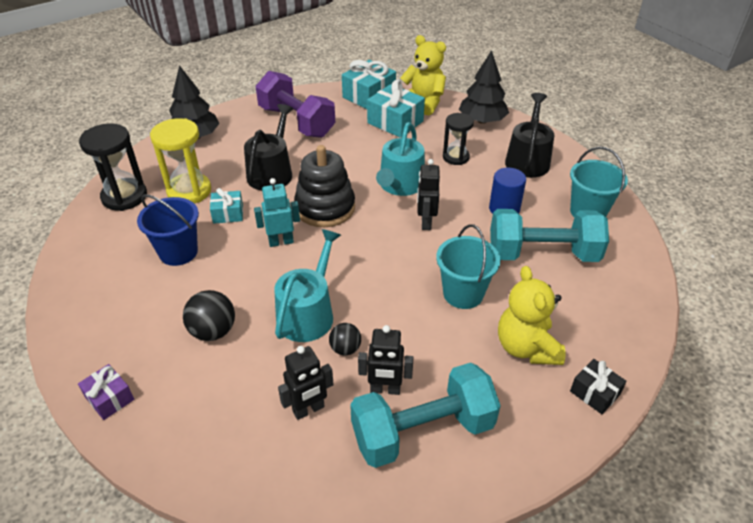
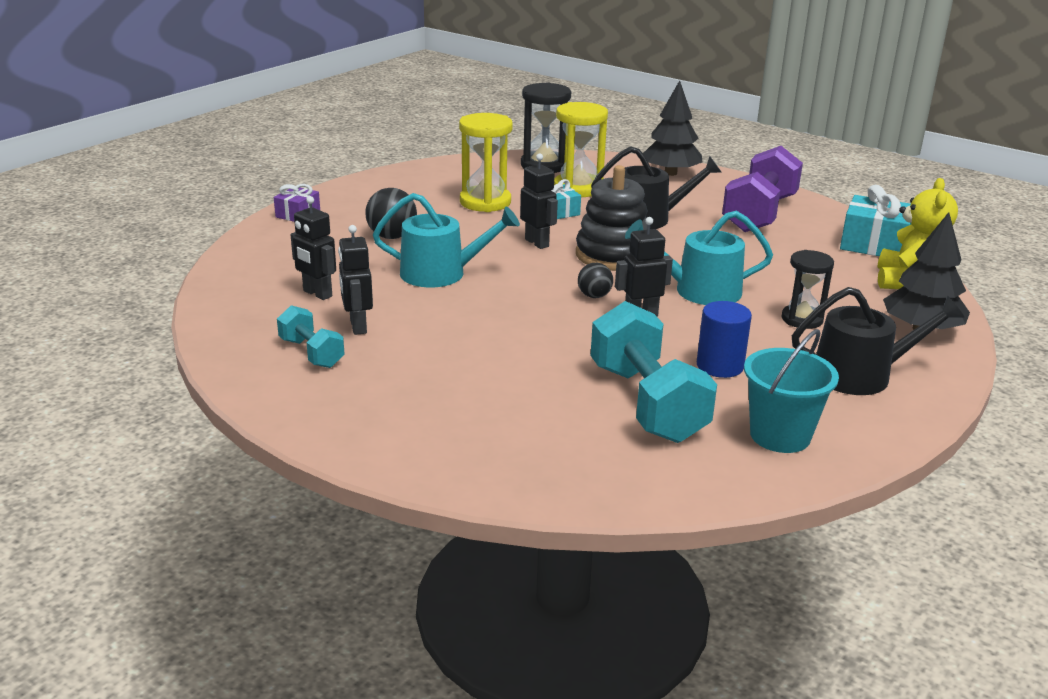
camera: 70 degrees right, 15 degrees down
blue bucket [137,194,199,266] -> yellow hourglass [459,113,513,212]
turquoise robot [254,178,300,247] -> black robot [520,153,558,249]
black ball [329,323,361,355] -> black ball moved to [578,263,613,298]
turquoise dumbbell [350,363,501,468] -> turquoise dumbbell [277,305,344,368], size x0.53
turquoise gift [367,80,425,138] -> none
turquoise bucket [436,224,501,309] -> none
yellow teddy bear [498,266,565,365] -> none
black gift [570,359,627,414] -> none

